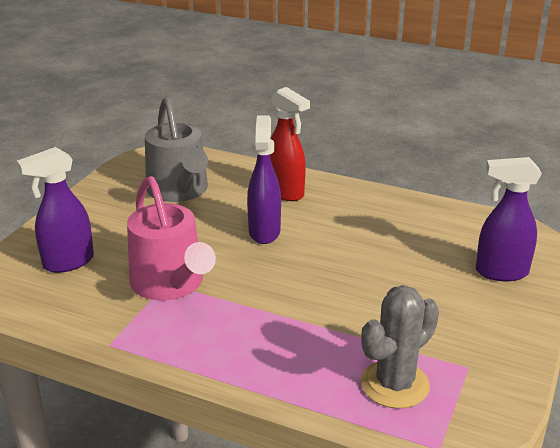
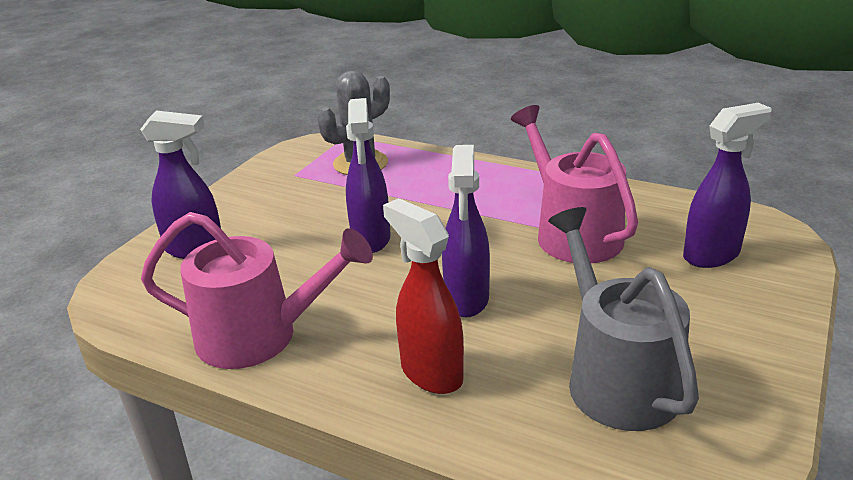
camera: 175 degrees left, 0 degrees up
none -> pink watering can [141,212,373,369]
none -> purple spray bottle [346,98,391,253]

